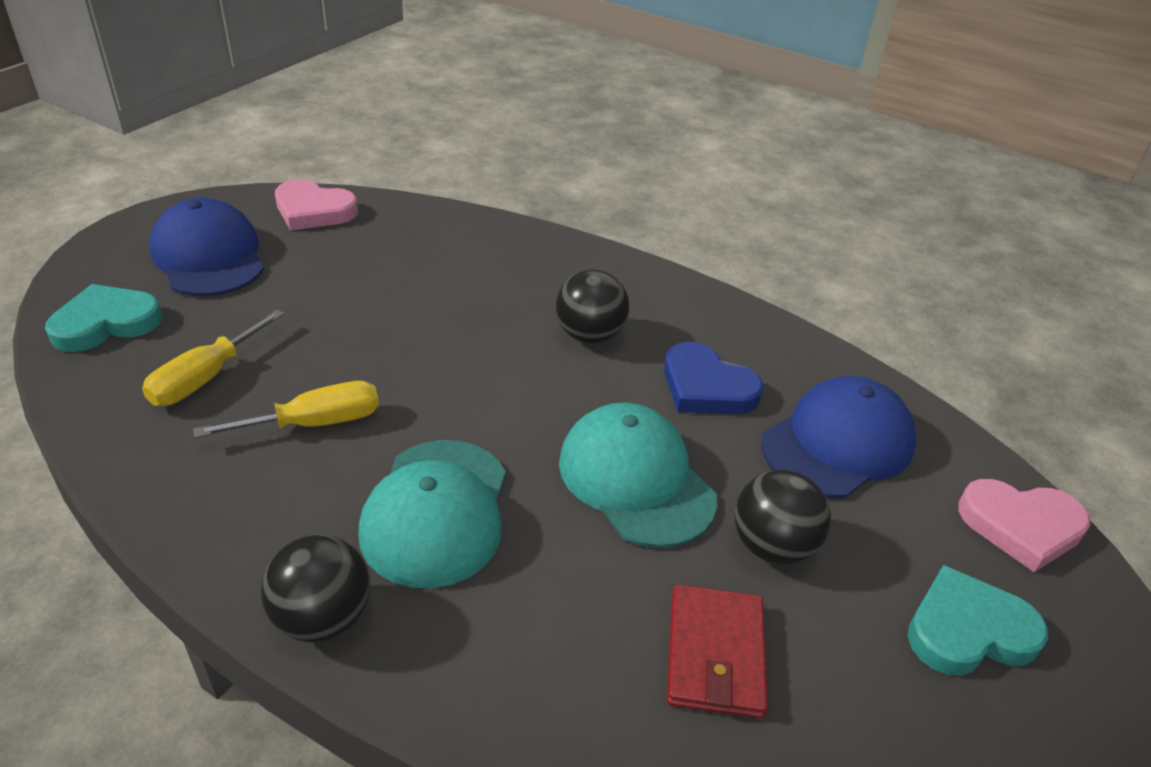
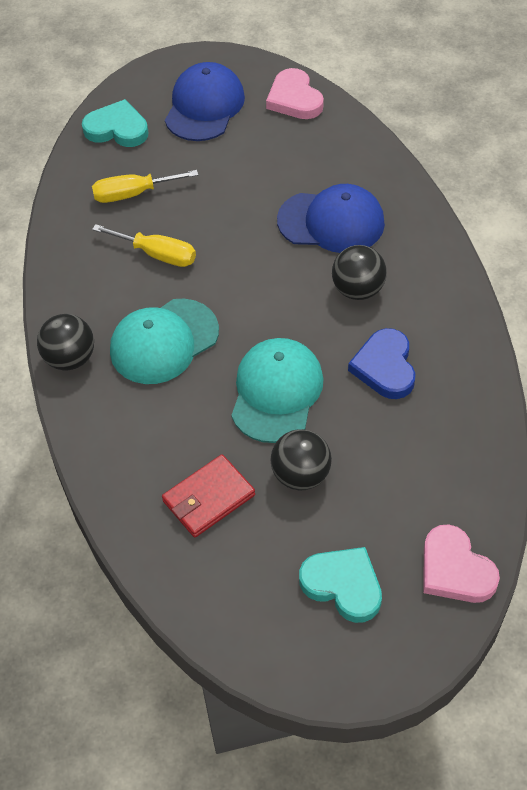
camera: 50 degrees right, 15 degrees up
blue cap [761,376,916,498] -> blue cap moved to [277,184,385,253]

